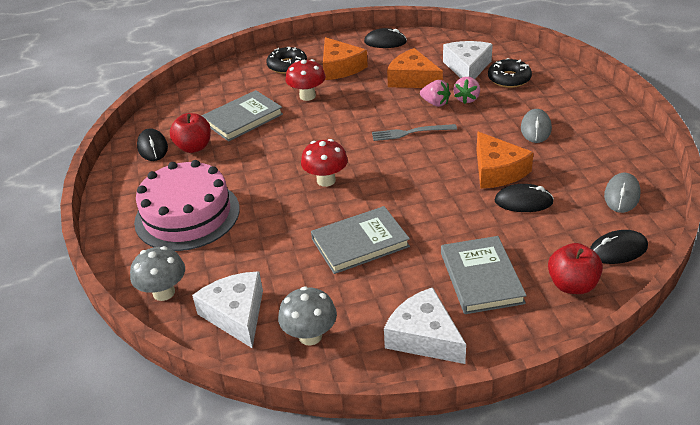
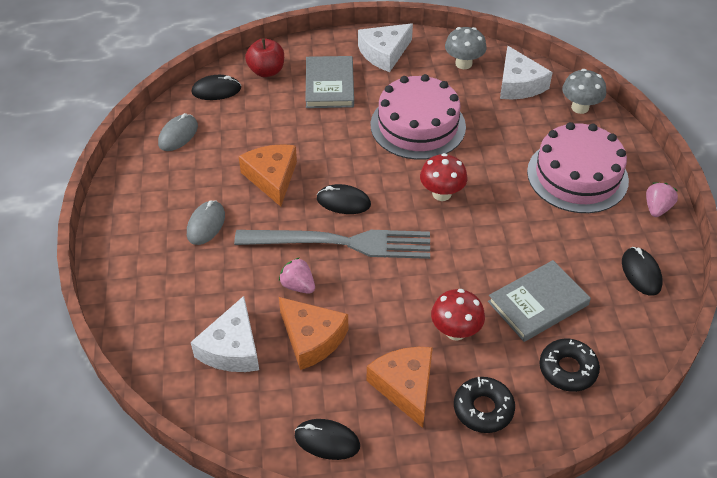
camera: 175 degrees left, 10 degrees up
red apple [170,113,211,153] -> none
grey book [311,206,410,274] -> pink cake [371,74,466,160]
grey fork [372,124,457,141] -> grey fork [234,230,430,259], size x2.04
white cheese [384,287,466,364] -> white cheese turned 90 degrees clockwise [358,23,413,72]
pink strawberry [453,77,480,104] -> pink strawberry moved to [646,182,678,217]
black donut [488,58,532,88] -> black donut moved to [539,338,600,392]
black mouse [494,184,554,212] -> black mouse moved to [317,184,371,214]

